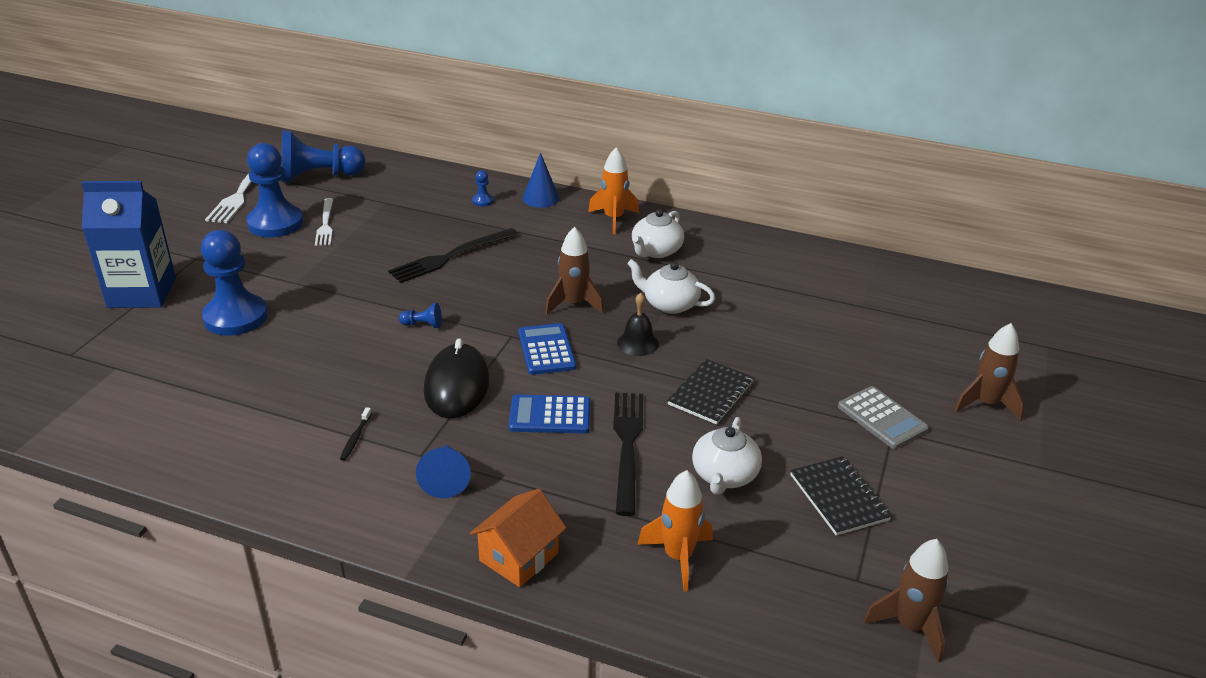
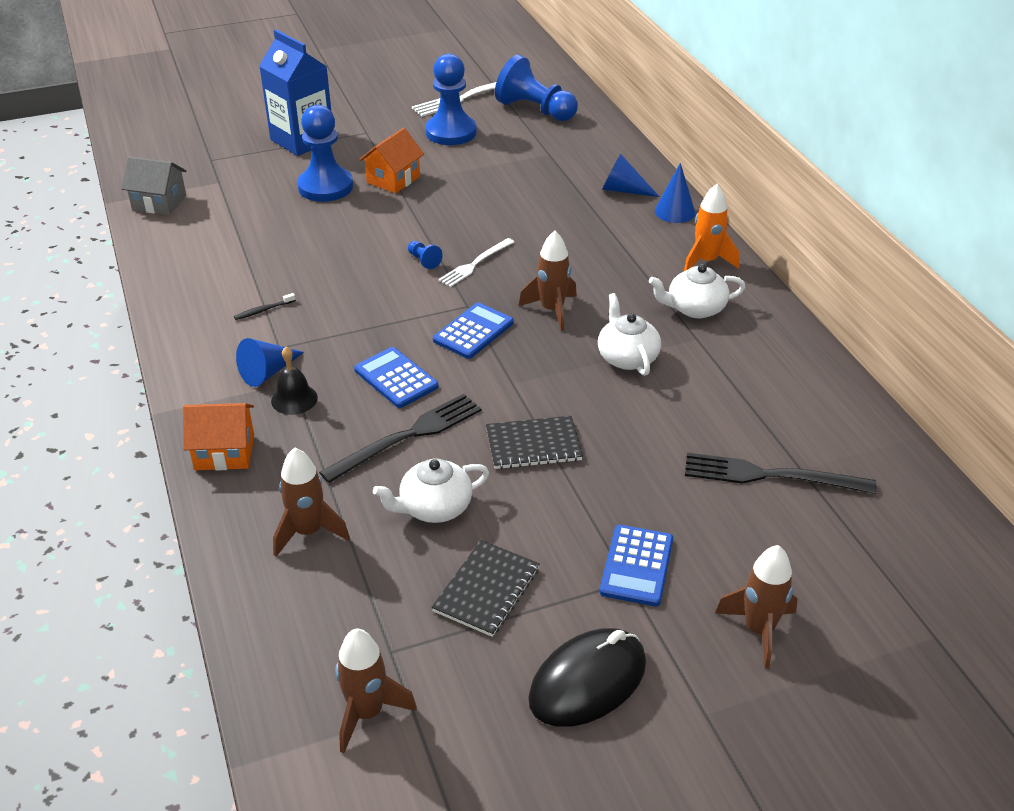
camera: 50 degrees right, 5 degrees up
white fork [315,198,334,246] -> white fork moved to [438,238,514,287]
black fork [388,228,519,283] -> black fork moved to [685,453,876,494]
black mouse [424,338,490,419] -> black mouse moved to [528,628,646,727]
blue pawn [472,170,494,206] -> blue cone [602,154,660,197]
black bell [617,293,659,356] -> black bell moved to [271,347,318,415]
orange rocket [637,470,713,592] -> brown rocket [273,447,350,557]
grey calculator [838,386,929,449] -> blue calculator [600,525,673,606]
none -> grey house [121,156,186,215]
none -> orange house [359,128,424,193]

